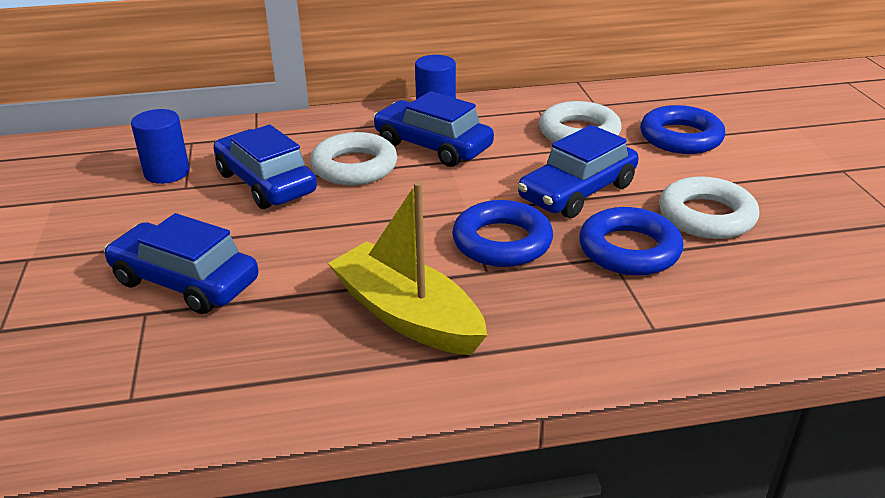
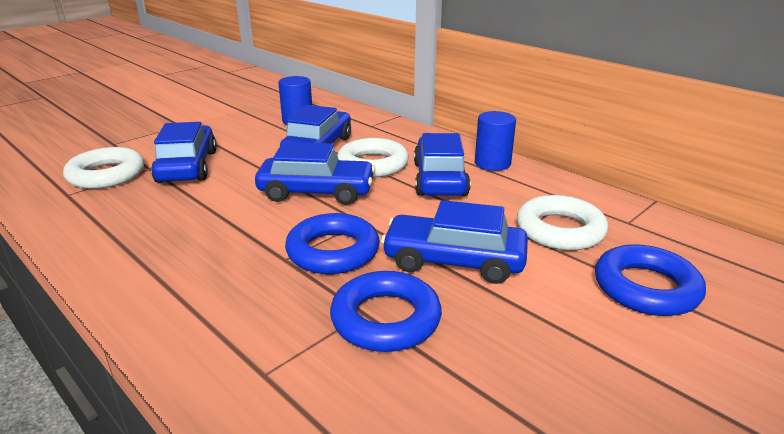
camera: 55 degrees right, 5 degrees down
yellow boat [328,181,487,355] -> none
white ring [659,176,759,239] -> white ring moved to [63,147,144,189]
none -> blue car [255,142,375,205]

